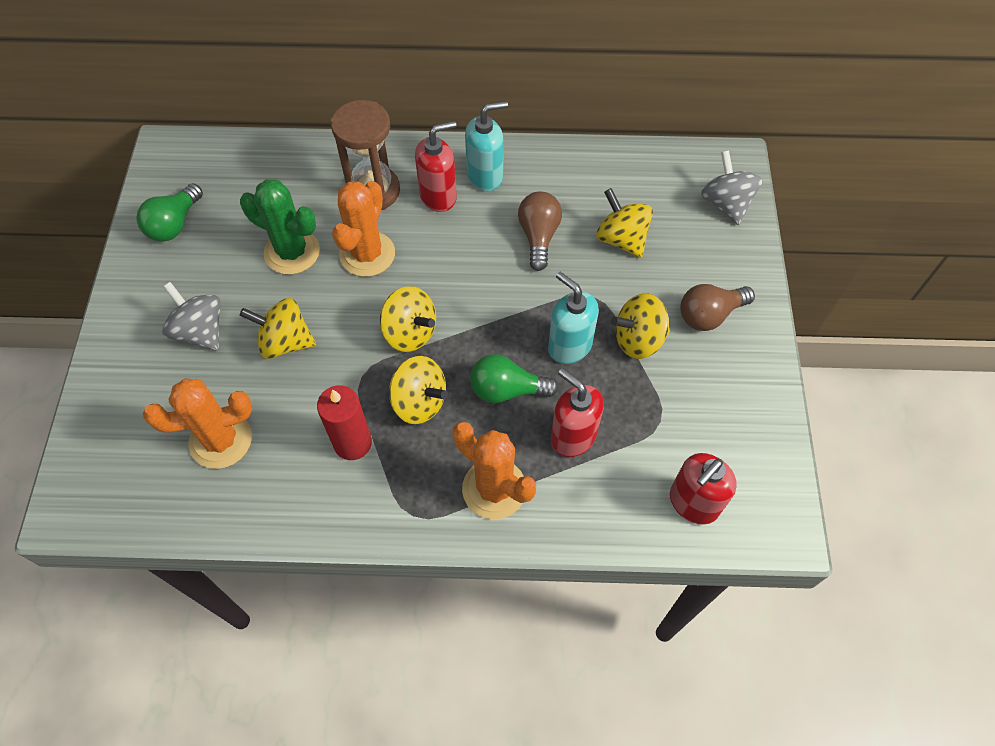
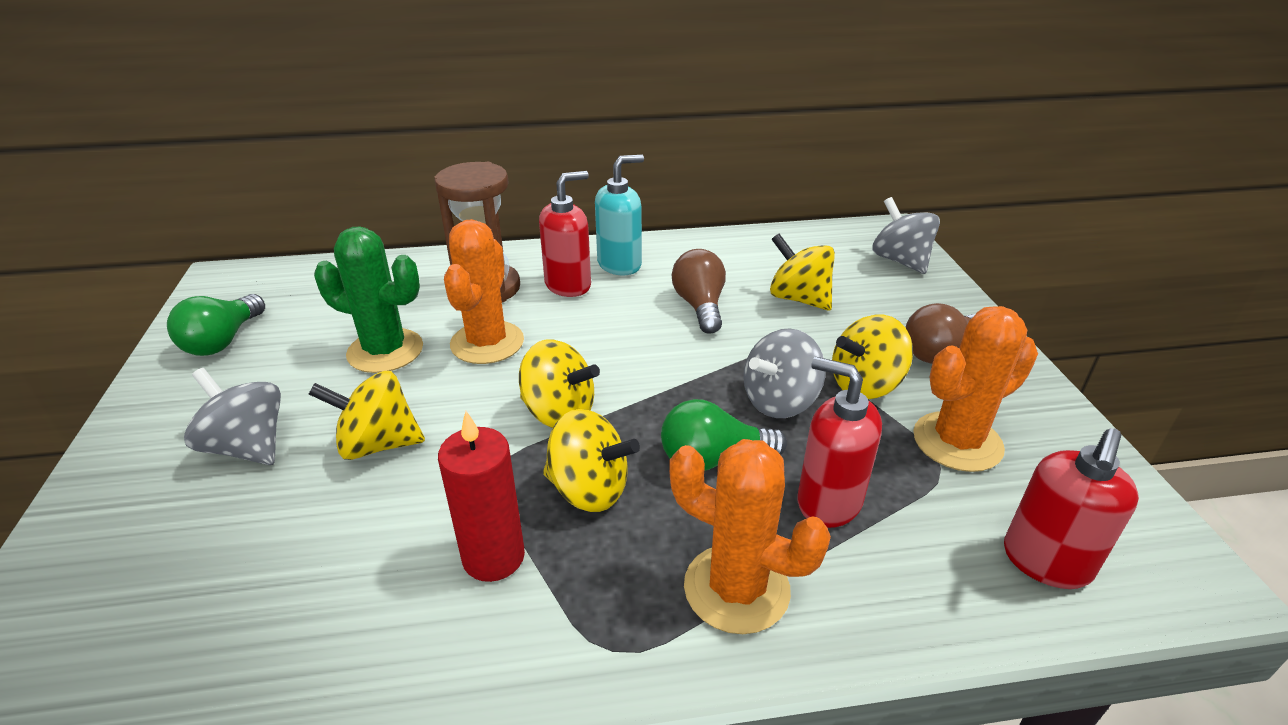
camera: 10 degrees left, 25 degrees down
orange cactus [143,378,252,469] -> orange cactus moved to [913,306,1038,472]
turquoise soap dispenser [548,272,599,364] -> grey spinning top [743,328,825,418]

